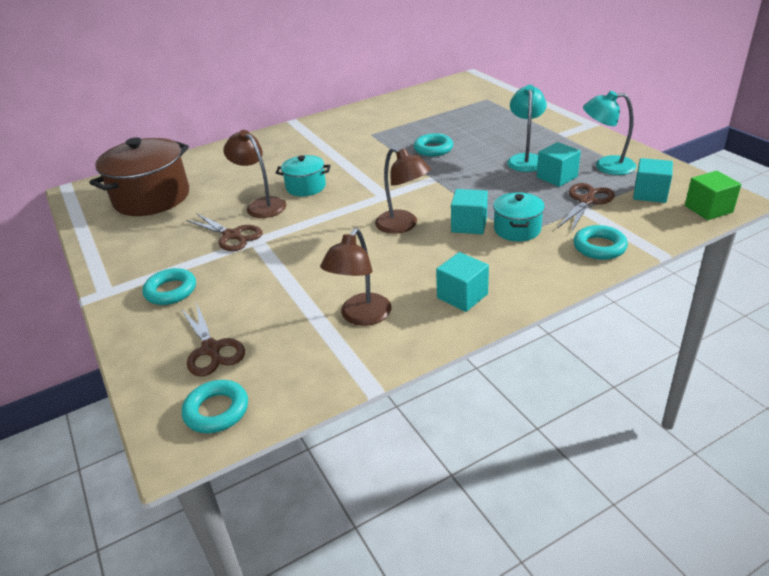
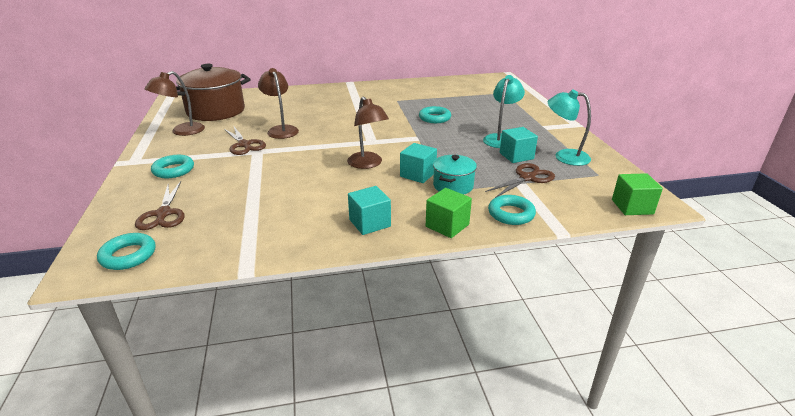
camera: 15 degrees right, 5 degrees down
turquoise pot [276,155,331,196] -> none
brown lamp [320,228,391,326] -> brown lamp moved to [144,71,205,136]
turquoise cube [633,158,673,203] -> none
none -> green cube [426,188,472,238]

